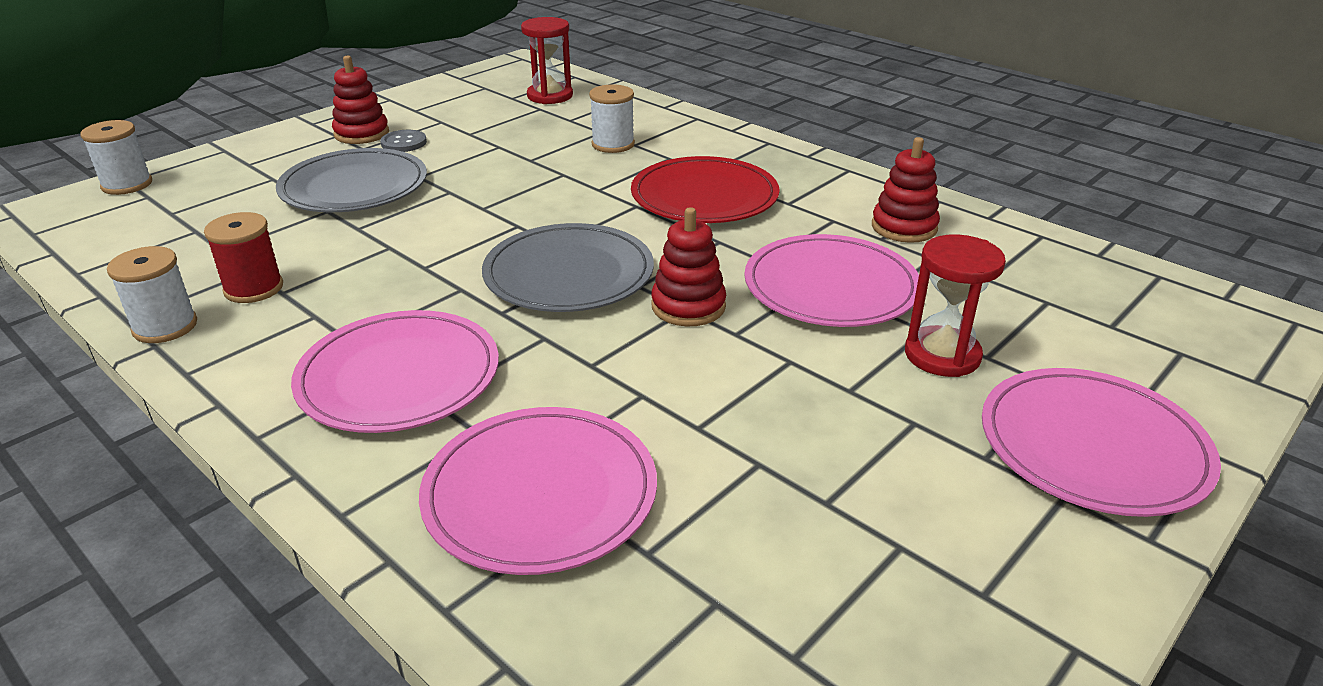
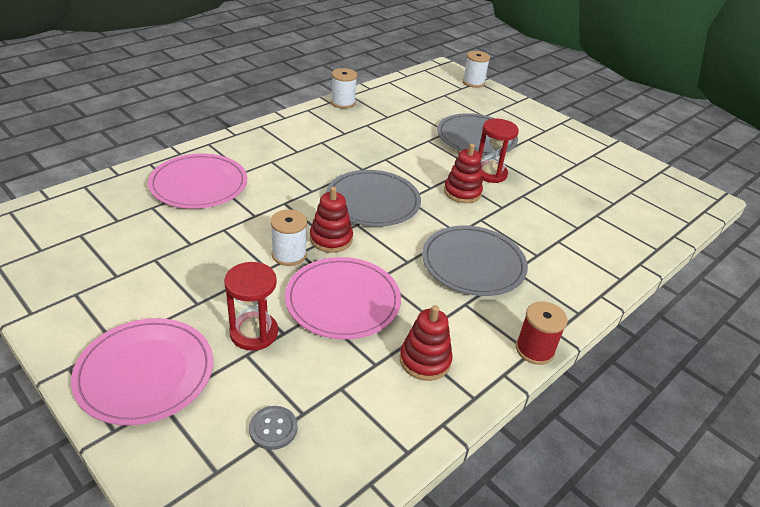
camera: 90 degrees right, 5 degrees up
red spool [204,212,283,303] -> red spool moved to [516,301,568,365]
pink plate [291,310,499,433] -> none
red stacking toy [332,56,389,144] -> red stacking toy moved to [444,144,483,203]
grey button [380,130,427,152] -> grey button moved to [249,406,297,450]
red hourglass [521,17,573,104] -> red hourglass moved to [478,119,519,183]
white spool [589,84,635,153] -> white spool moved to [270,210,307,266]
red plate [631,156,780,223] -> grey plate [422,225,528,296]

